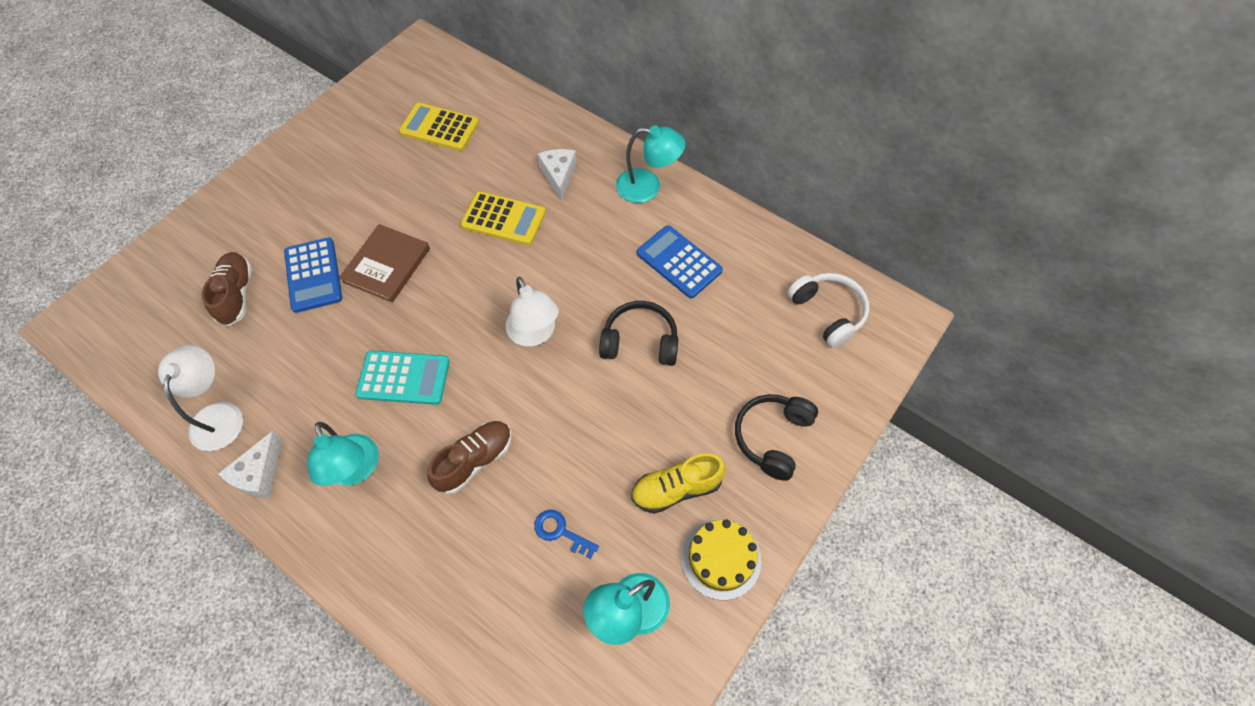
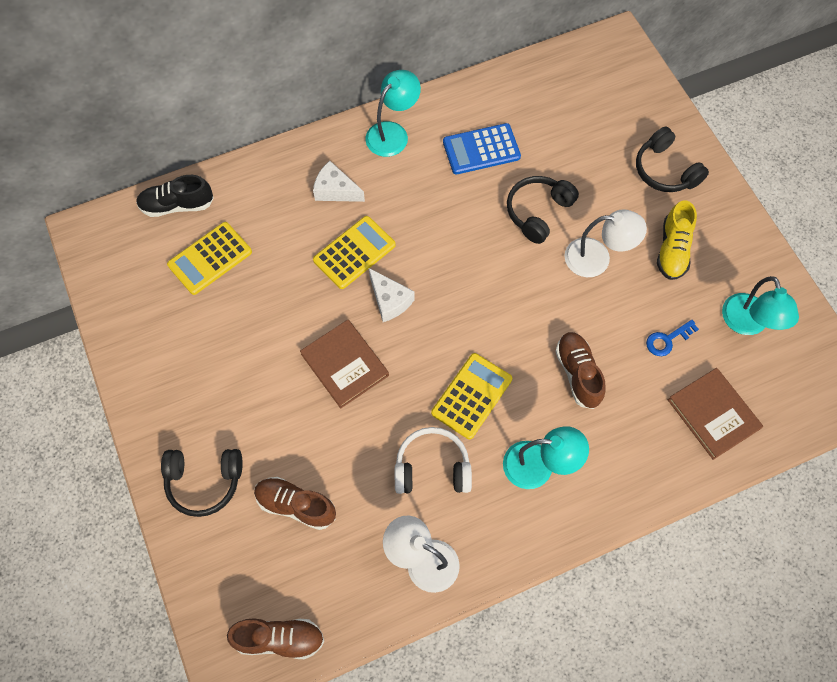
camera: 60 degrees left, 5 degrees up
white cheese [218,431,283,499] -> white cheese moved to [369,268,415,322]
blue calculator [284,237,342,313] -> none
turquoise calculator [356,350,450,405] -> yellow calculator [431,353,512,439]
white lamp [506,277,559,347] -> white lamp moved to [564,209,647,277]
yellow cake [681,519,761,600] -> none
white headphones [787,273,869,348] -> white headphones moved to [395,427,472,494]
none -> black shoe [136,175,214,217]
none -> black headphones [161,449,243,517]
none -> brown shoe [227,618,324,659]
none -> brown book [668,368,763,460]

